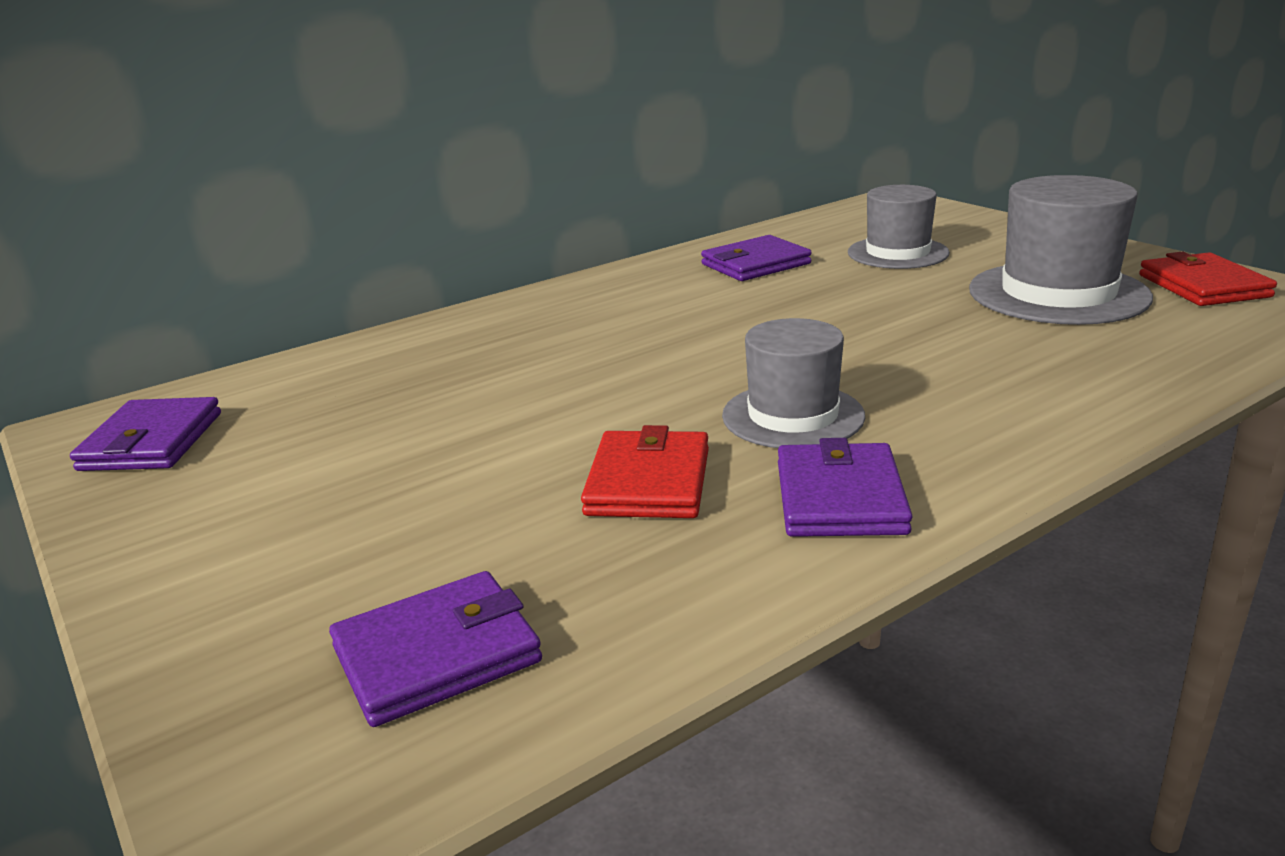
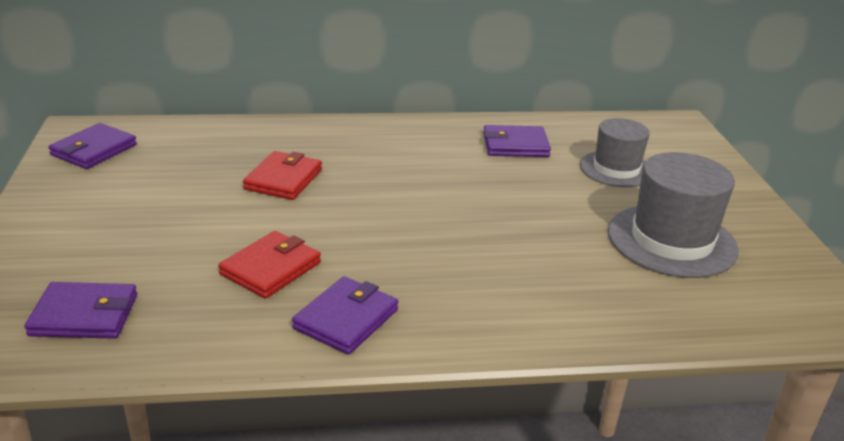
camera: 25 degrees right, 5 degrees up
grey hat [722,318,865,448] -> none
red wallet [1139,252,1277,306] -> red wallet moved to [243,151,322,200]

